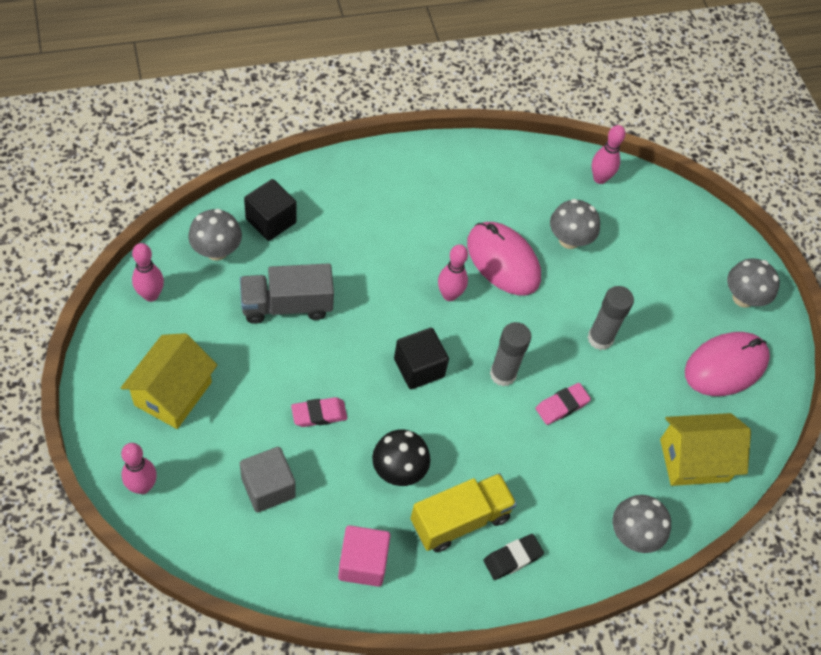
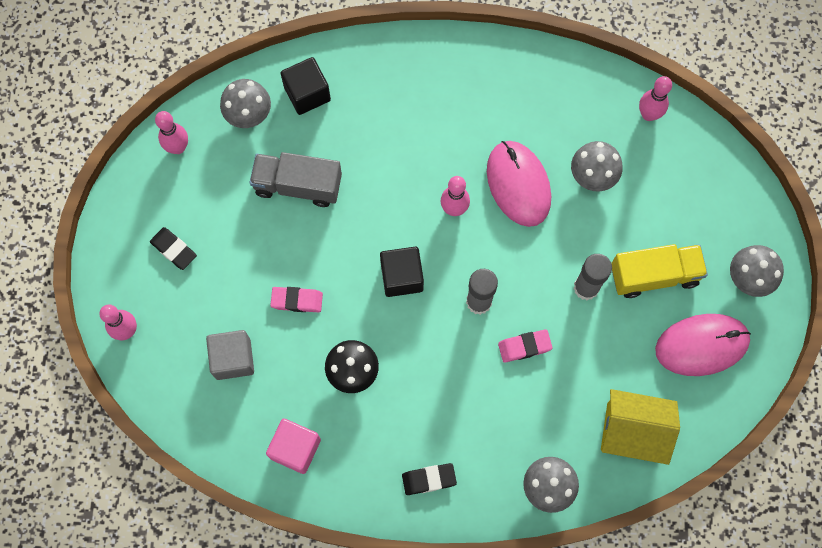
camera: 25 degrees right, 15 degrees up
yellow house [121,333,217,429] -> black eraser [150,227,197,270]
yellow truck [411,473,517,552] -> yellow truck moved to [611,244,708,298]

